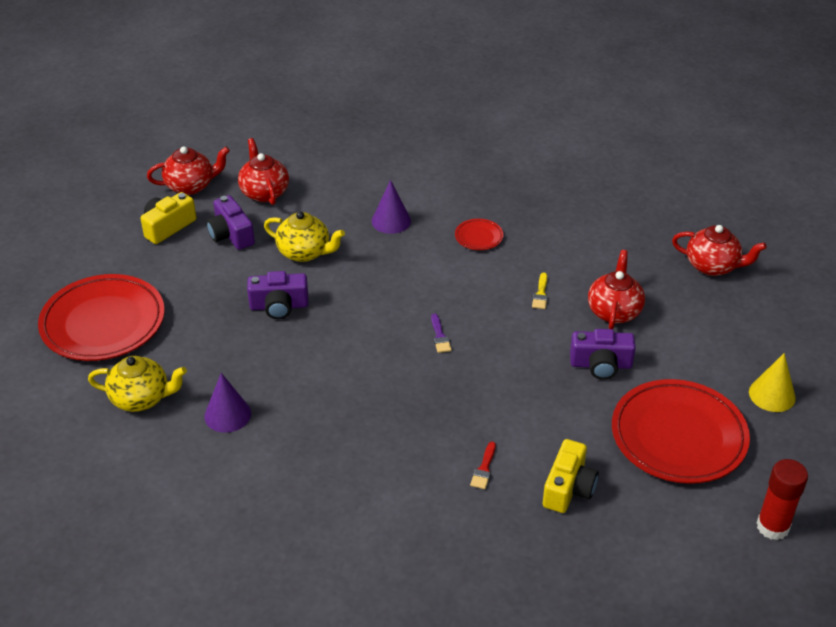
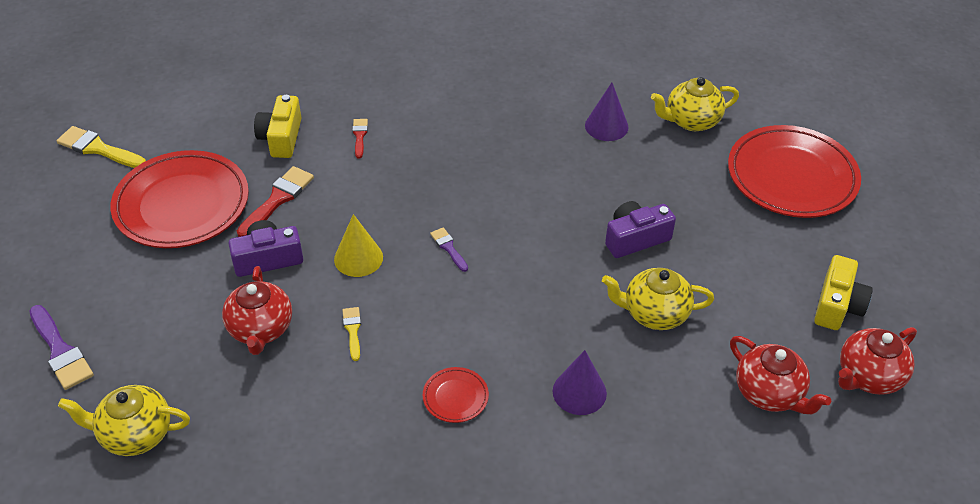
camera: 160 degrees right, 5 degrees up
purple camera [206,195,255,250] -> none
red teapot [672,225,767,276] -> yellow teapot [58,385,190,456]
yellow cone [749,353,796,412] -> yellow cone moved to [334,214,383,277]
red glue stick [757,459,808,540] -> yellow brush [57,126,146,168]
none -> purple brush [29,305,94,390]
none -> red brush [237,166,314,237]

